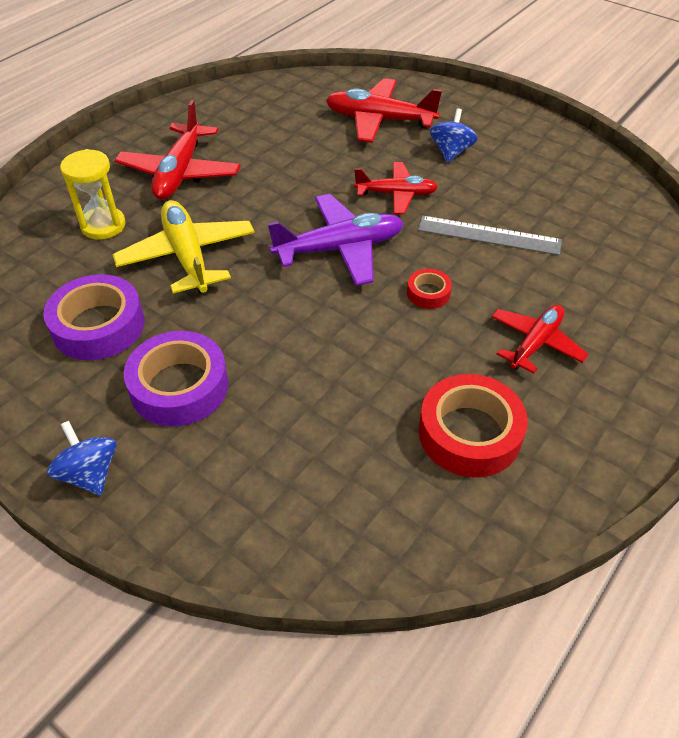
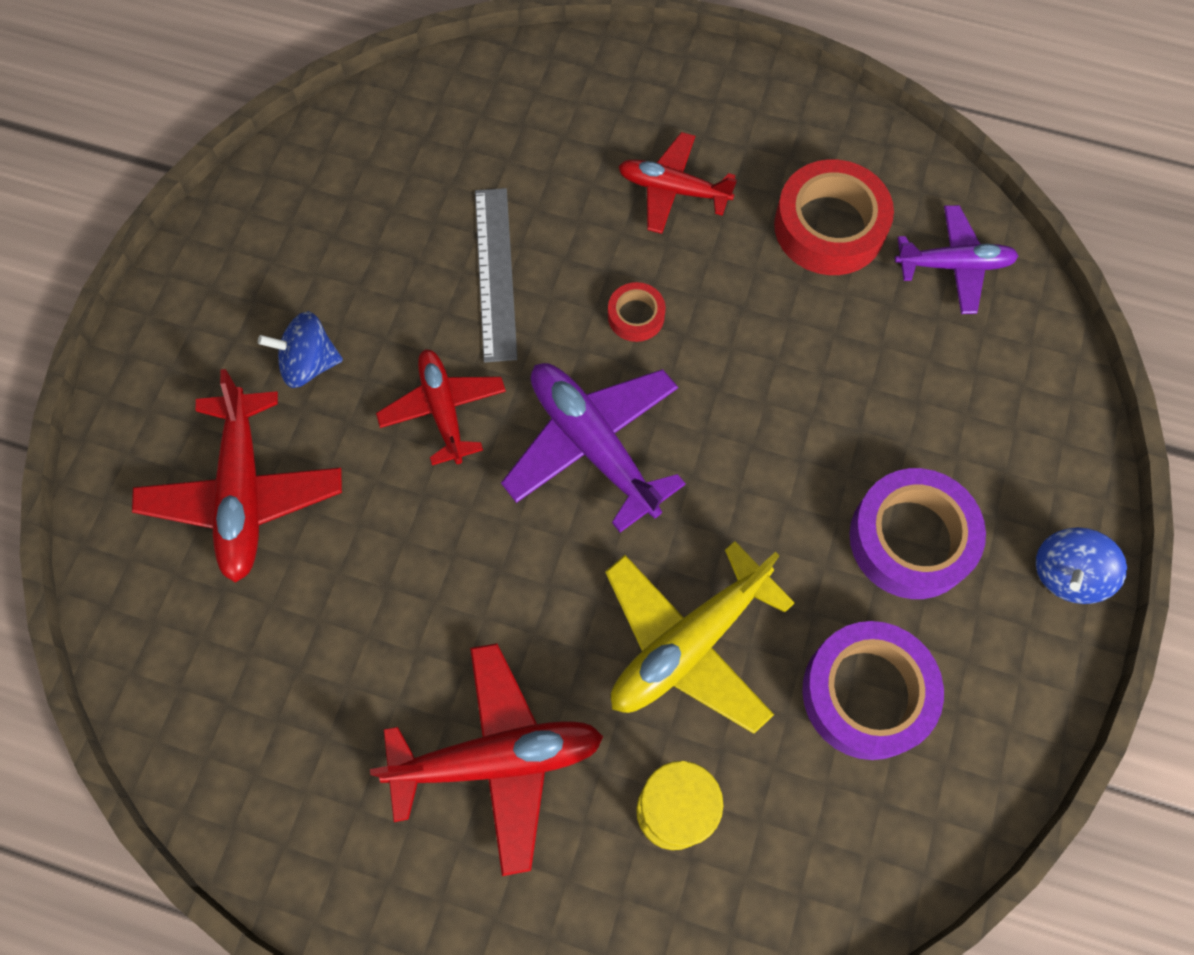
camera: 110 degrees left, 20 degrees up
none -> purple plane [895,205,1018,314]

